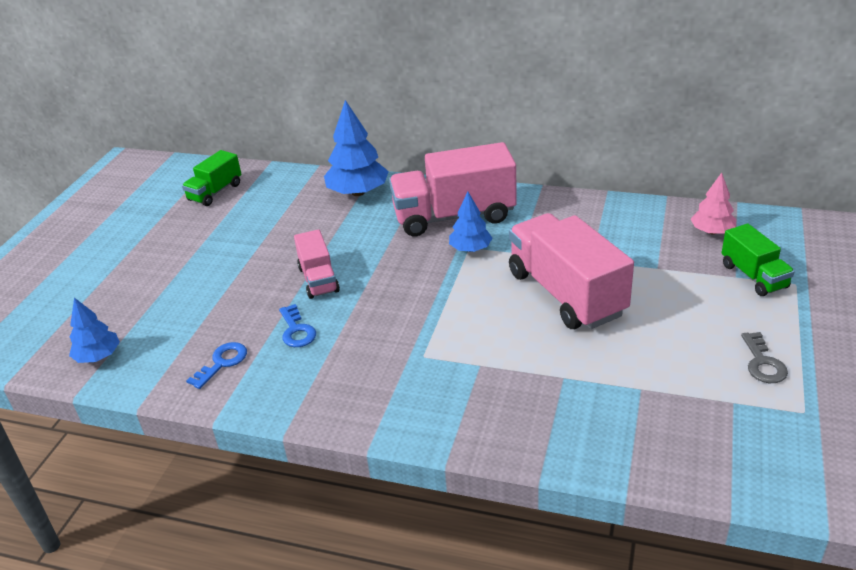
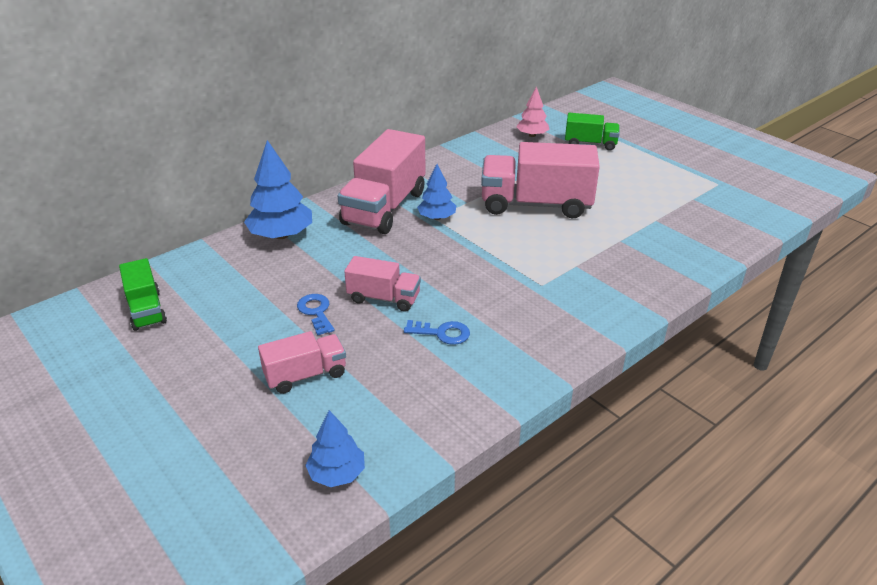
camera: 60 degrees left, 0 degrees up
blue key [186,342,247,389] -> blue key moved to [297,294,334,335]
grey key [741,332,788,383] -> none
none -> pink truck [258,331,346,394]

